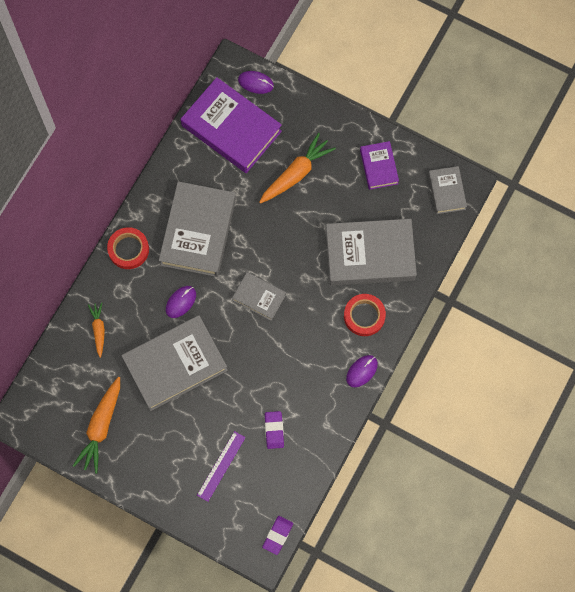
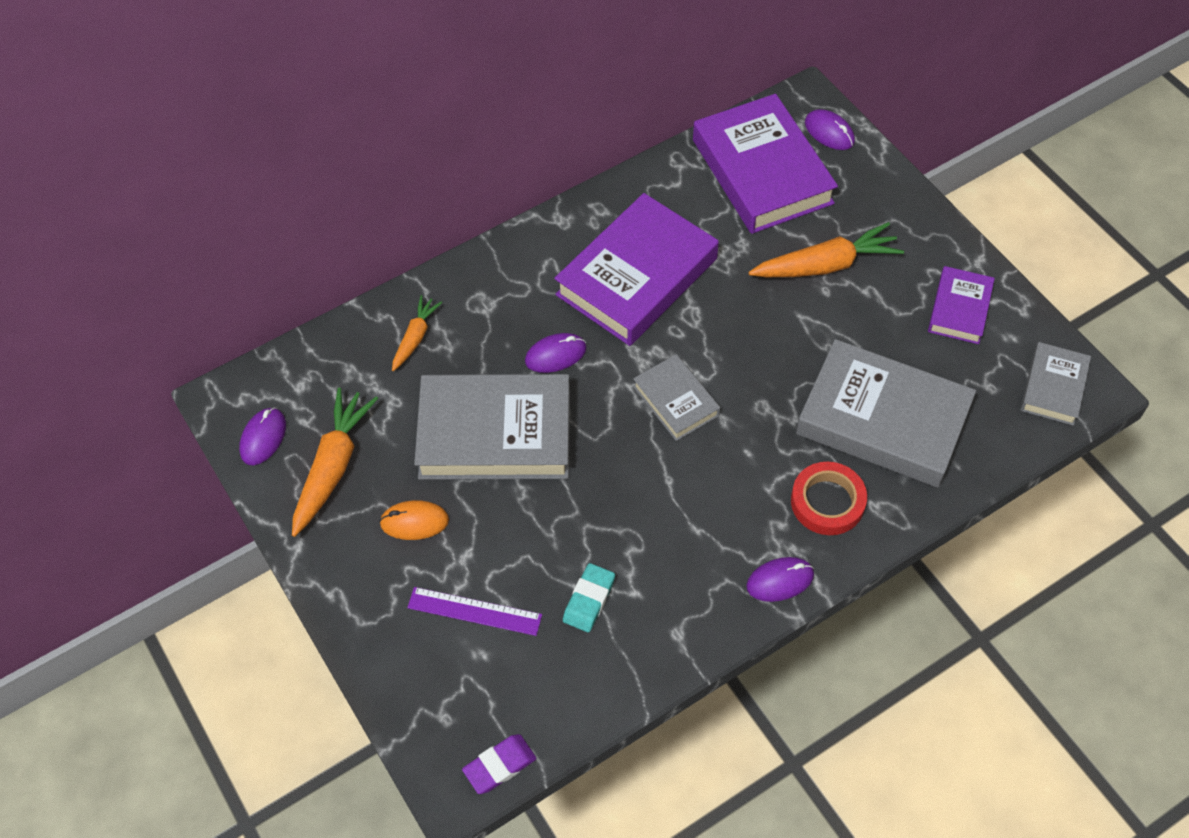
camera: 30 degrees right, 15 degrees down
orange carrot [73,377,120,474] -> orange carrot turned 150 degrees clockwise [292,388,378,537]
red tape [107,227,149,269] -> none
grey book [159,181,236,277] -> purple book [554,193,719,346]
purple ruler [197,431,246,502] -> purple ruler turned 45 degrees clockwise [407,587,542,636]
purple eraser [265,411,284,449] -> turquoise eraser [563,563,615,633]
none -> purple mouse [239,407,286,465]
none -> orange mouse [379,500,449,540]

